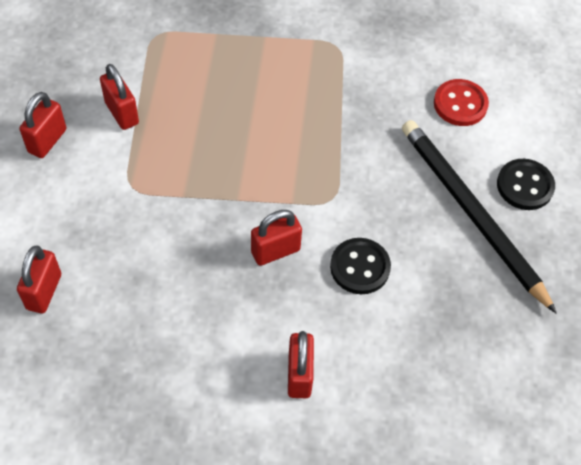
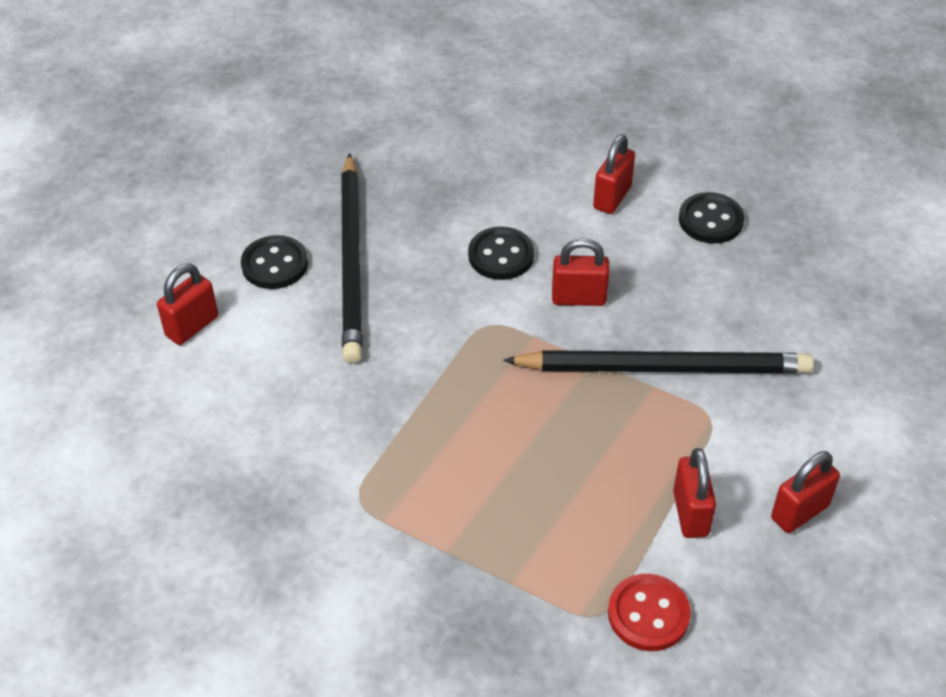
camera: 150 degrees left, 10 degrees down
red padlock [17,245,61,313] -> red padlock moved to [157,263,218,345]
red button [434,79,489,126] -> red button moved to [608,574,691,651]
none -> black pencil [503,350,814,374]
none -> black button [679,192,744,244]

